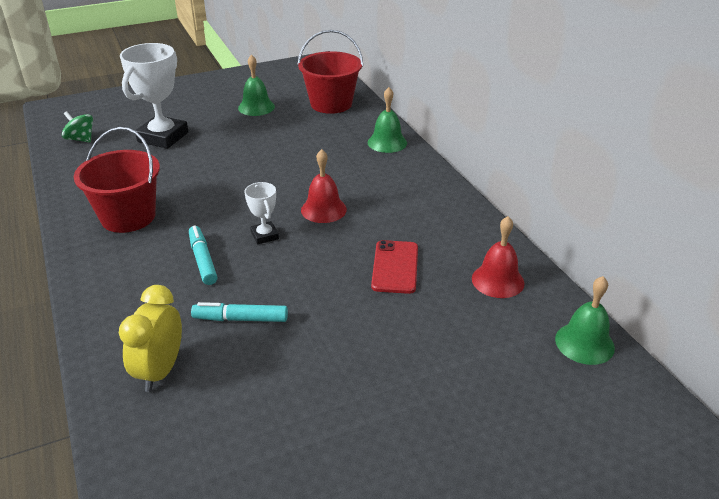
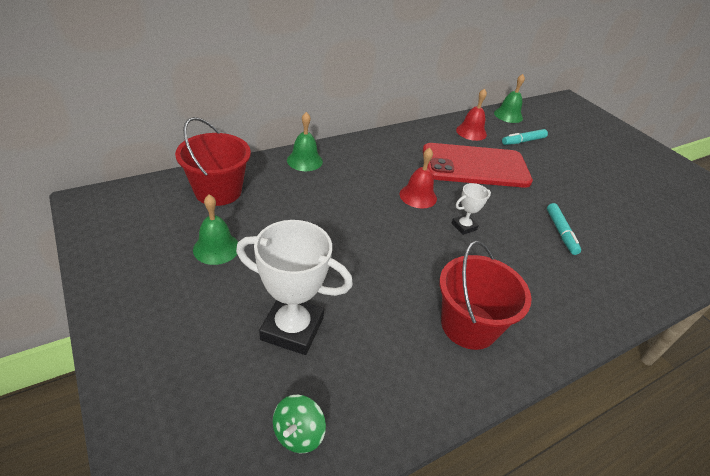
camera: 100 degrees left, 5 degrees up
yellow clock [119,285,182,392] -> none
turquoise marker [189,225,217,285] -> turquoise marker moved to [502,129,548,145]
red phone [371,240,418,294] -> red phone [423,143,533,188], size x2.00

